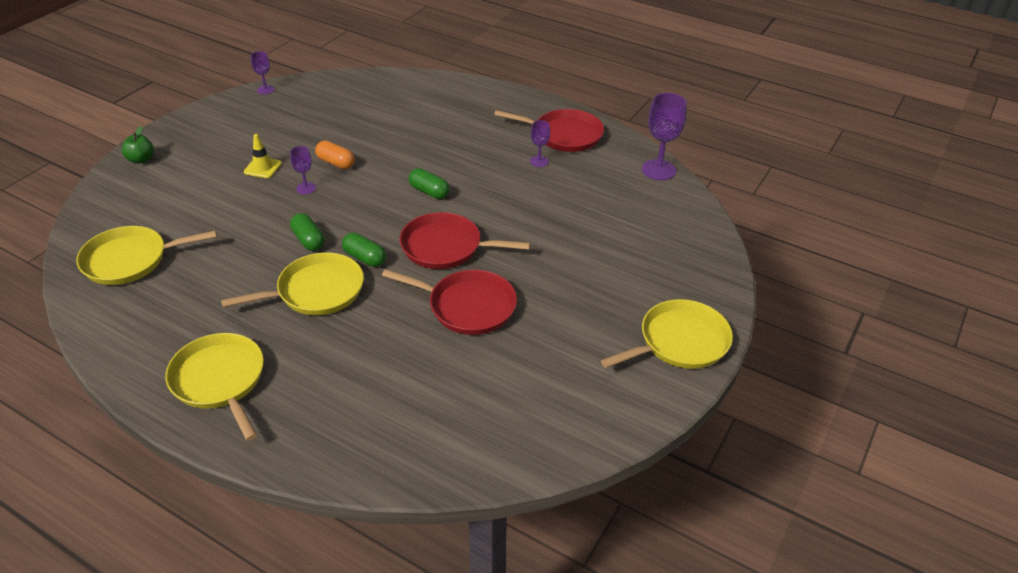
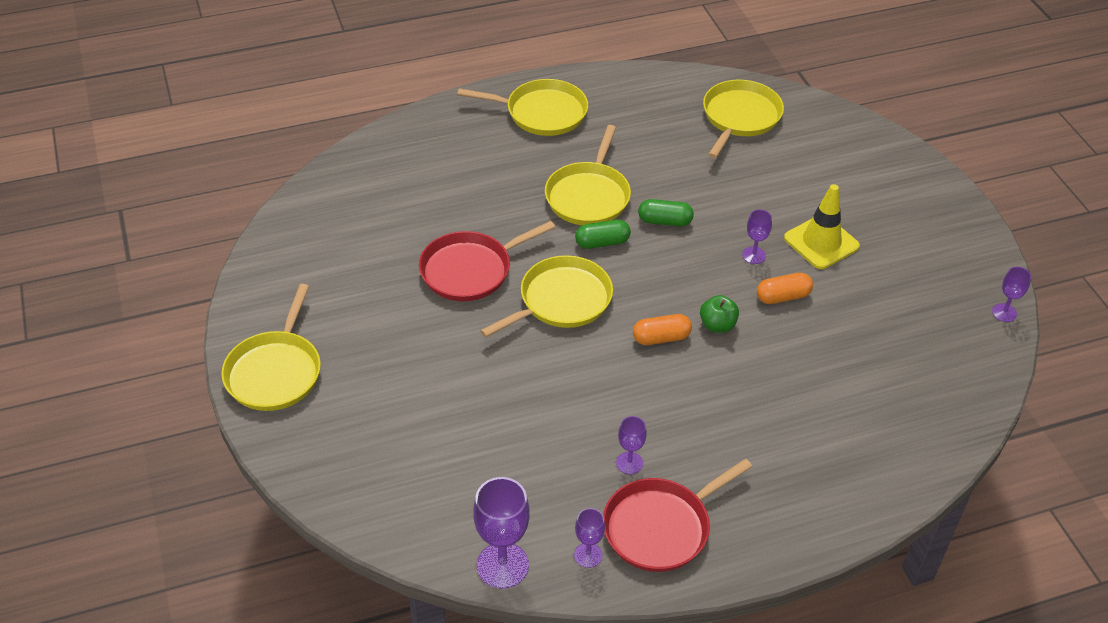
camera: 130 degrees right, 5 degrees up
green apple [122,126,154,164] -> green apple moved to [700,295,739,333]
yellow traffic cone [244,134,282,178] -> yellow traffic cone [784,184,860,269], size x1.59
red pan [400,212,530,269] -> yellow pan [480,255,613,337]
green capsule [409,168,449,199] -> orange capsule [633,314,692,345]
none -> purple goblet [574,508,605,568]

